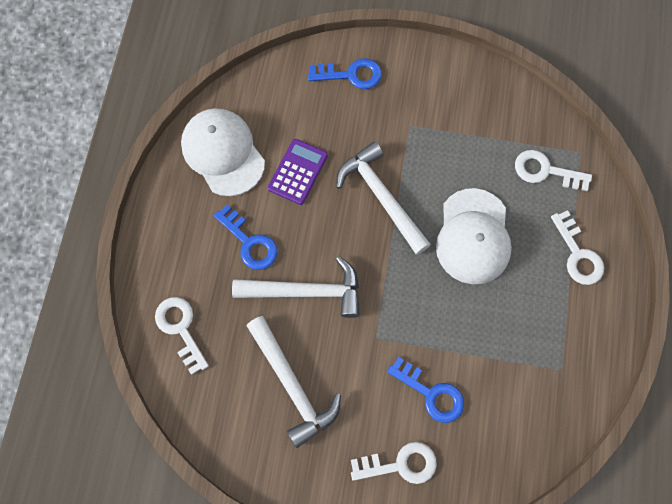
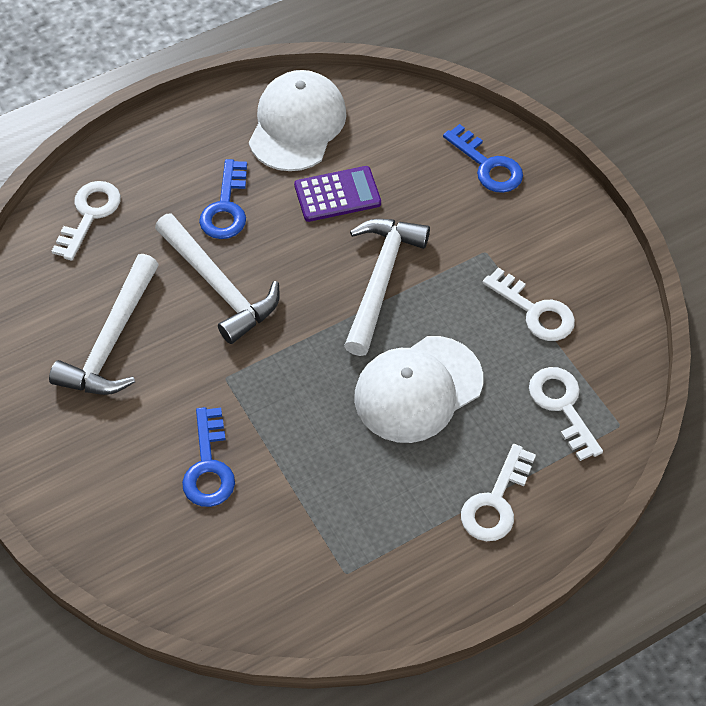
camera: 50 degrees right, 15 degrees down
white key [351,442,437,484] -> white key moved to [482,267,575,341]

